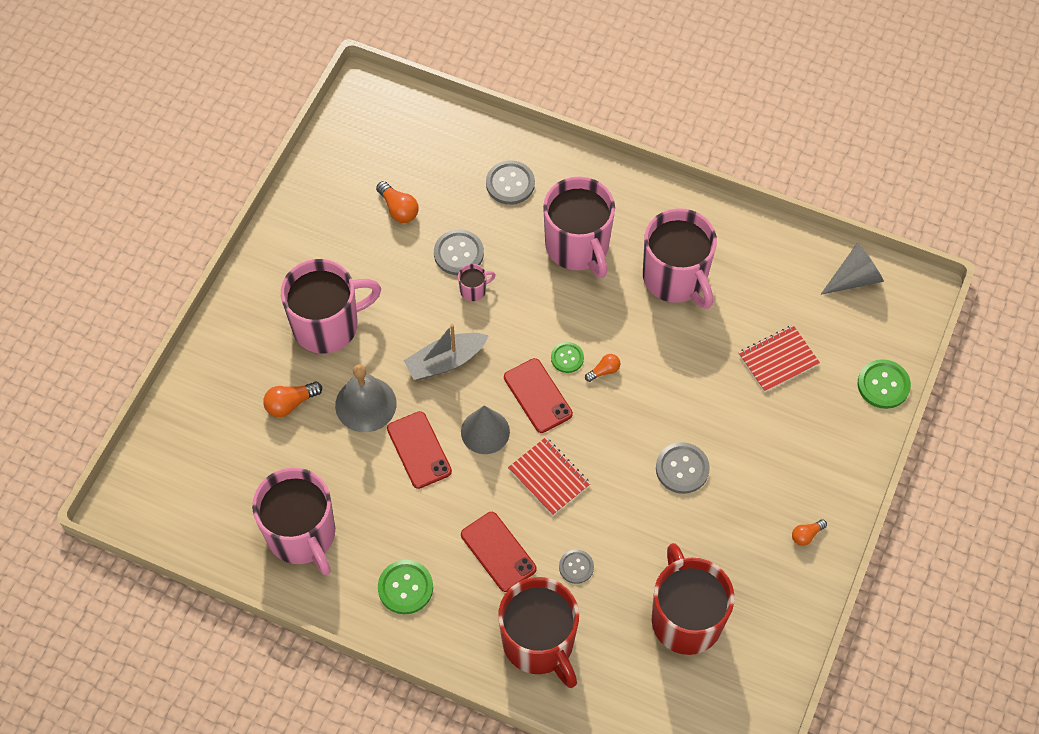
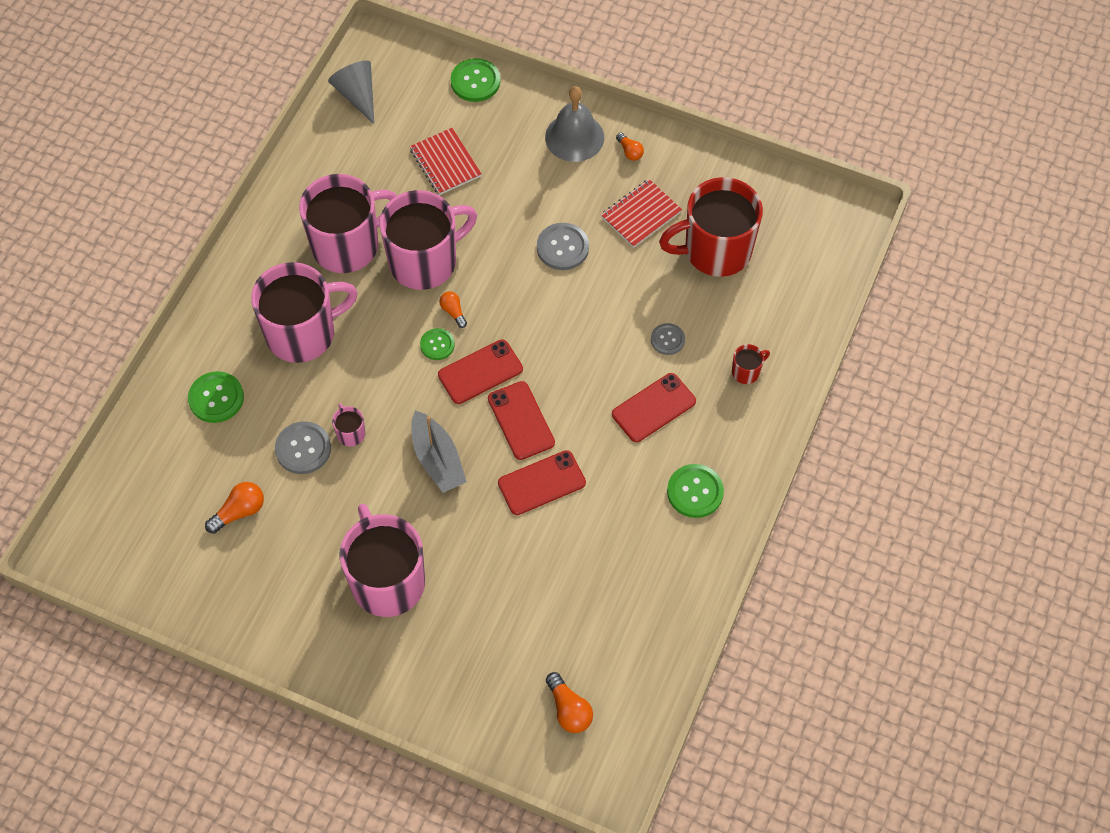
camera: 90 degrees left, 0 degrees up
pink mug [252,468,335,575] -> pink mug moved to [379,190,477,290]
orange light bulb [263,382,322,417] -> orange light bulb moved to [546,672,593,733]
grey bell [335,364,397,432] -> grey bell moved to [545,86,604,162]
grey cone [461,405,510,454] -> red phone [488,381,555,460]
grey button [486,160,535,205] -> green button [188,371,244,423]
red mug [498,577,579,688] -> red mug [732,344,770,384], size x0.40
red notebook [508,437,591,516] -> red notebook moved to [601,179,682,248]

